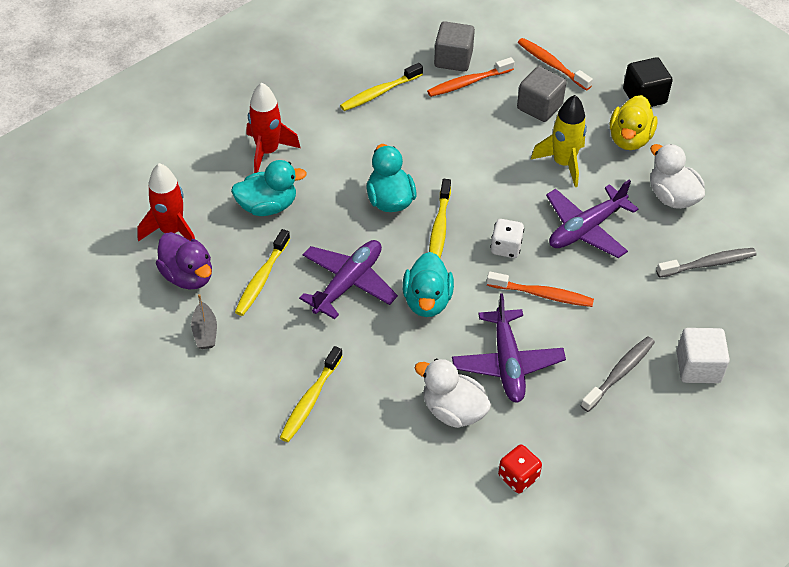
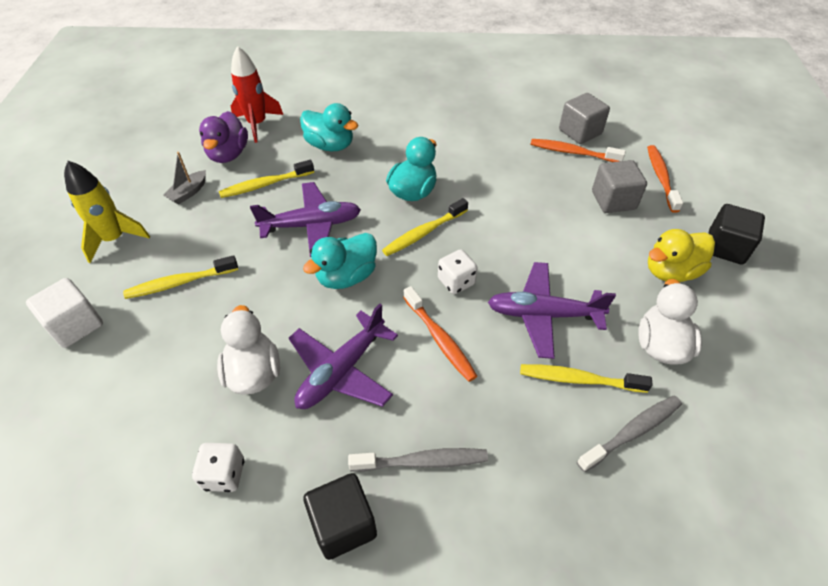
camera: 45 degrees right, 0 degrees up
red rocket [247,83,300,173] -> none
yellow toothbrush [340,63,423,111] -> yellow toothbrush moved to [520,364,653,393]
red dice [498,445,542,493] -> white dice [192,443,244,492]
yellow rocket [531,95,587,187] -> yellow rocket moved to [64,161,150,263]
grey toothbrush [656,248,757,278] -> grey toothbrush turned 60 degrees counterclockwise [577,396,682,472]
white cube [677,328,730,383] -> white cube moved to [26,278,103,348]
none -> black cube [303,473,377,560]

